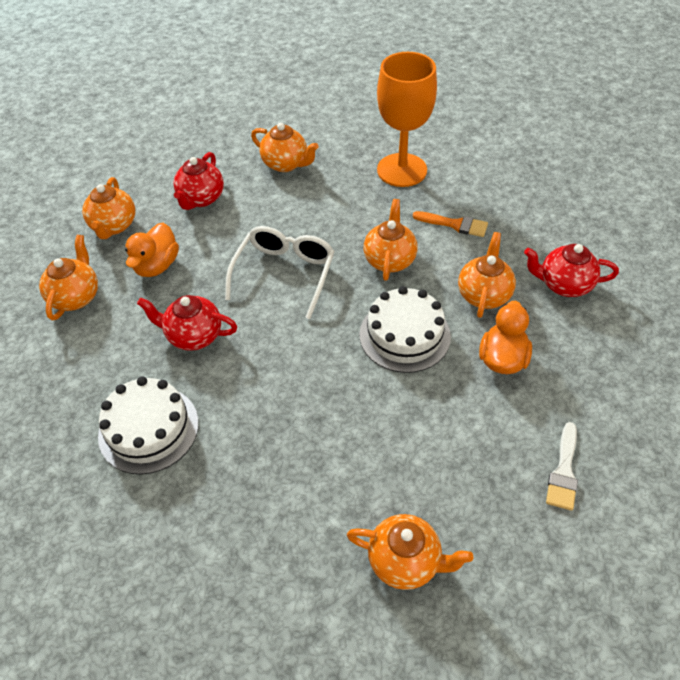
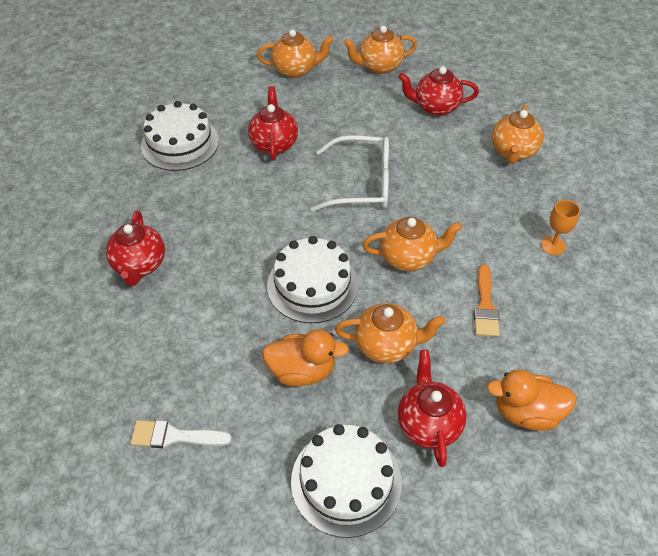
camera: 75 degrees right, 0 degrees up
orange duck [125,223,179,277] -> orange duck moved to [487,369,577,431]
orange teapot [347,514,473,590] -> none
orange goblet [377,52,437,187] -> orange goblet [541,200,580,255], size x0.41
none -> red teapot [106,211,165,286]
none -> white cake [291,424,402,538]

